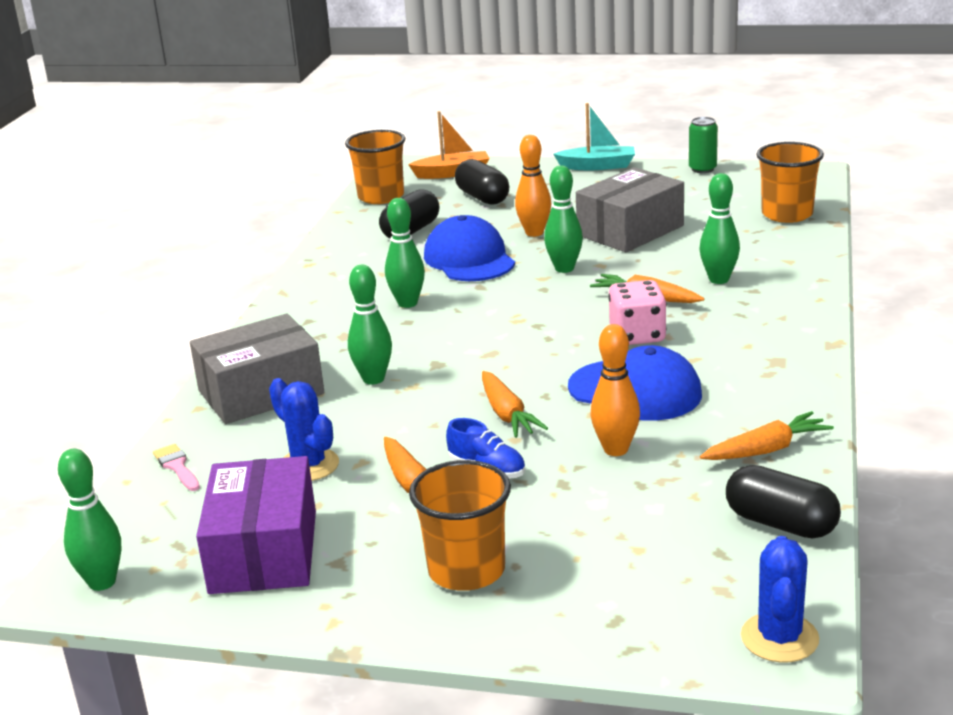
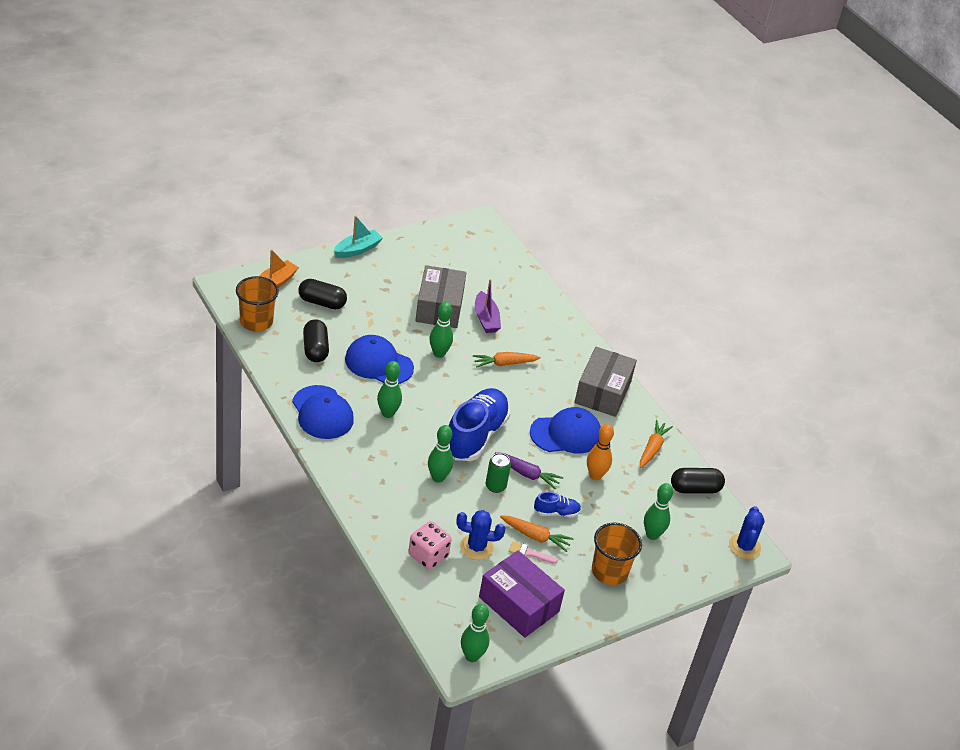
camera: 50 degrees left, 15 degrees up
pink brush [153,444,200,491] -> pink brush moved to [509,541,558,564]
grey box [190,313,324,424] -> grey box moved to [574,347,637,417]
orange carrot [482,371,548,438] -> purple carrot [495,452,563,490]
orange bowling pin [515,135,551,237] -> none
pink dice [608,280,666,345] -> pink dice moved to [408,521,452,570]
green can [689,117,718,173] -> green can moved to [486,453,511,493]
green bowling pin [699,173,740,284] -> green bowling pin moved to [644,483,673,540]
blue cactus [741,536,819,663] -> blue cactus turned 45 degrees clockwise [729,506,765,559]
orange cup [756,142,824,223] -> none
none -> blue cap [292,385,354,439]
none -> blue shoe [449,388,510,461]
none -> purple boat [475,279,501,333]

